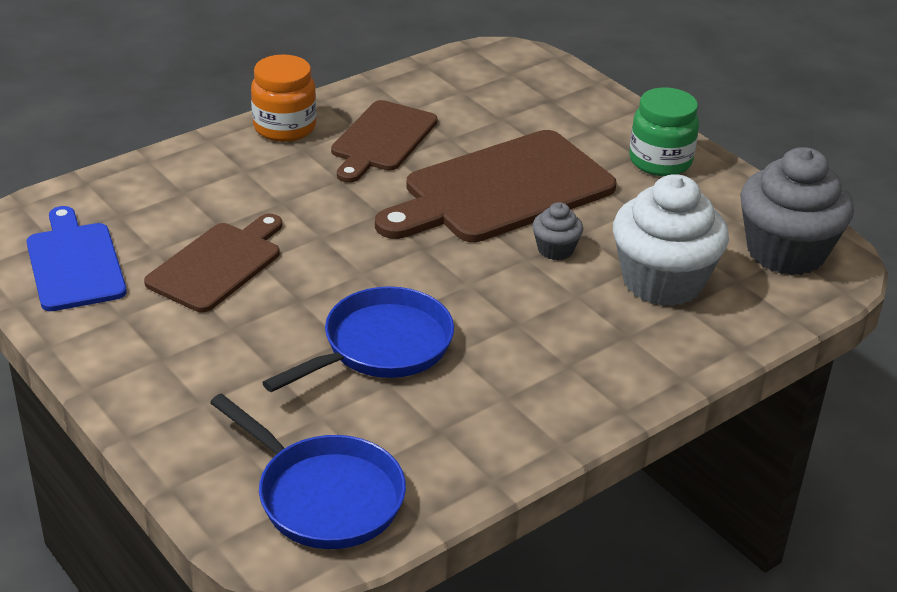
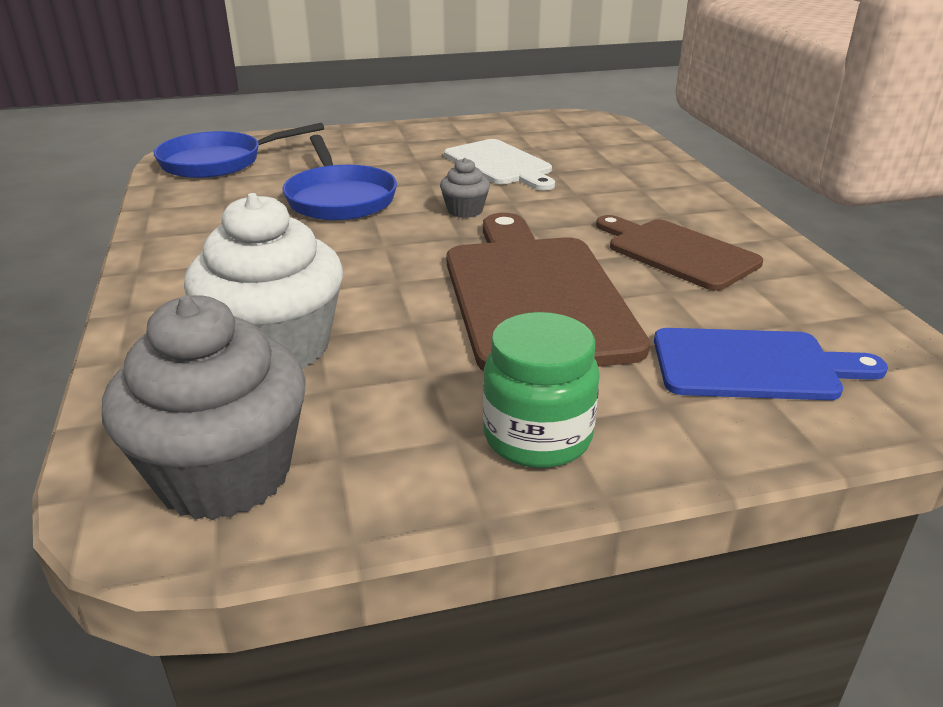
camera: 115 degrees right, 5 degrees down
blue cutting board [26,206,127,311] -> blue cutting board moved to [654,328,888,400]
brown cutting board [144,214,282,312] -> white cutting board [444,139,555,191]
orange jar [251,55,316,142] -> none
grey cupcake [532,202,583,260] -> grey cupcake moved to [440,158,490,218]

